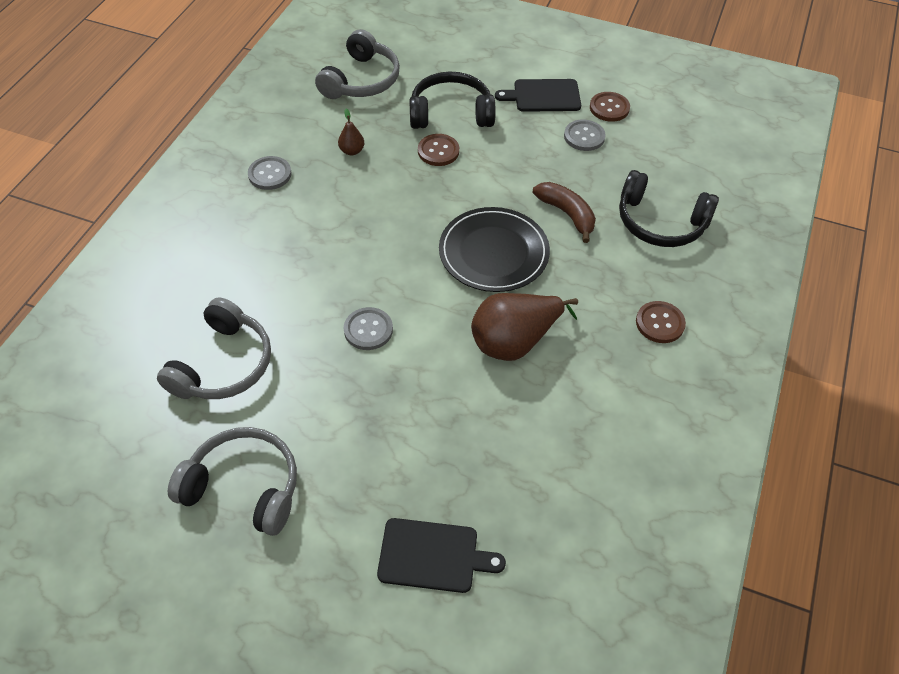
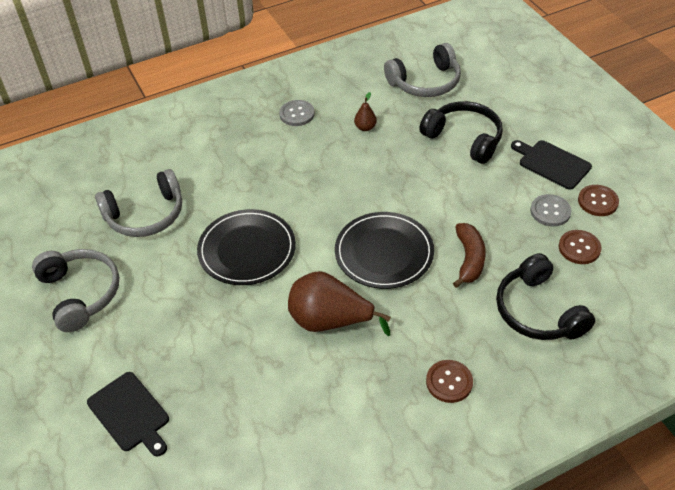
camera: 45 degrees right, 5 degrees down
grey button [344,307,393,350] -> black plate [197,209,296,285]
brown button [418,134,459,166] -> brown button moved to [559,230,602,264]

